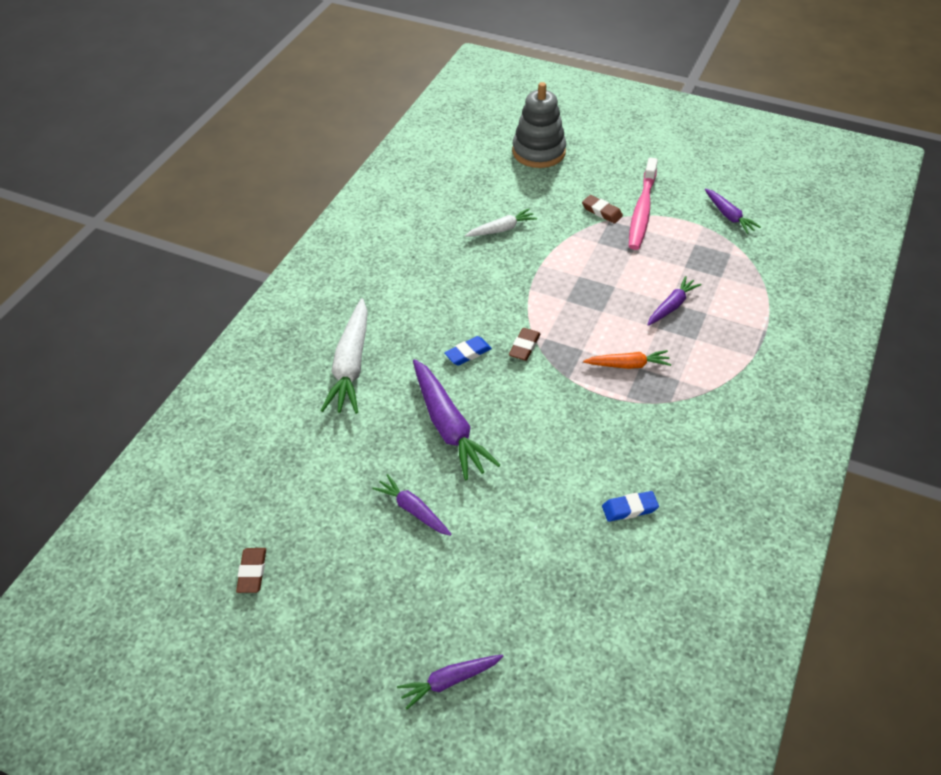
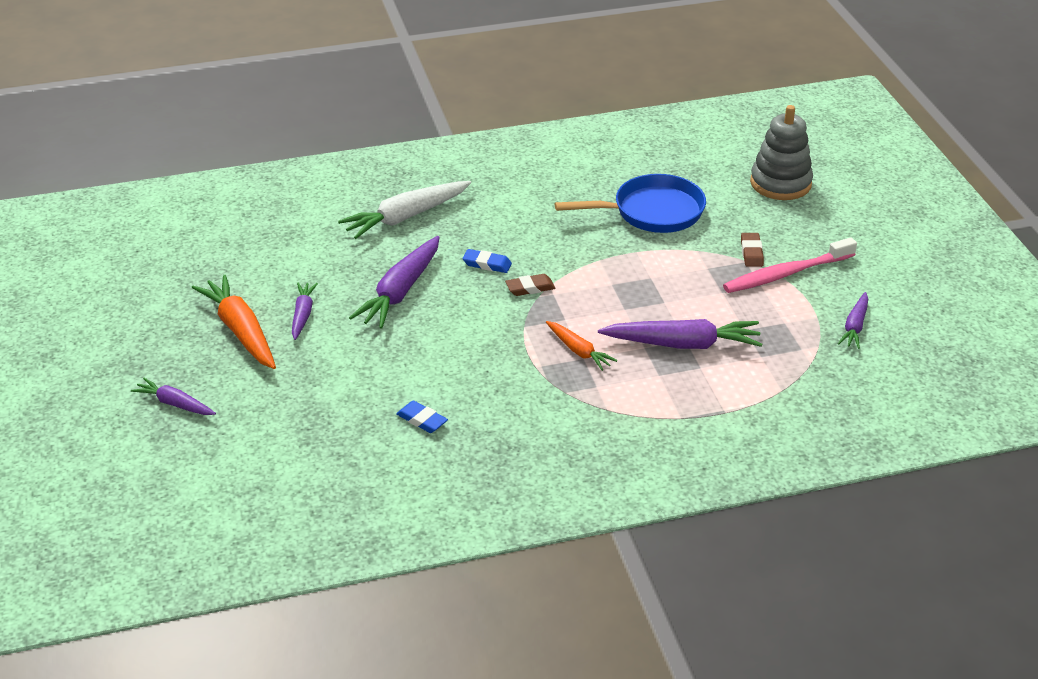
camera: 50 degrees right, 10 degrees down
brown eraser [236,548,266,593] -> none
white carrot [465,209,537,237] -> blue pan [555,174,706,233]
purple carrot [648,276,702,326] -> purple carrot [598,319,762,349], size x1.76
none -> orange carrot [192,275,276,369]

